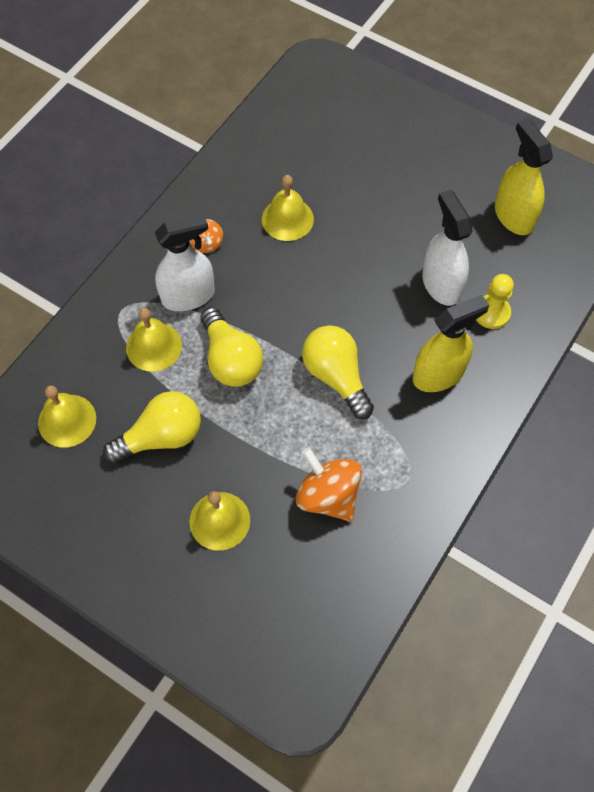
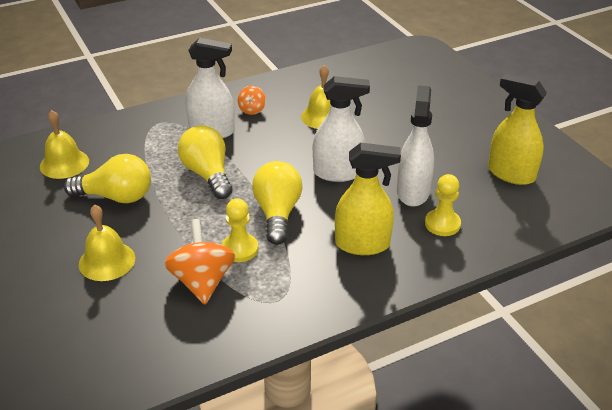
camera: 30 degrees right, 25 degrees down
yellow bell [126,308,182,372] -> none
yellow light bulb [201,307,263,387] -> yellow light bulb turned 150 degrees clockwise [178,125,232,199]
yellow spray bottle [495,119,553,235] -> yellow spray bottle turned 60 degrees counterclockwise [488,74,547,185]
none -> yellow pawn [222,199,258,262]
none -> white spray bottle [313,76,370,182]

